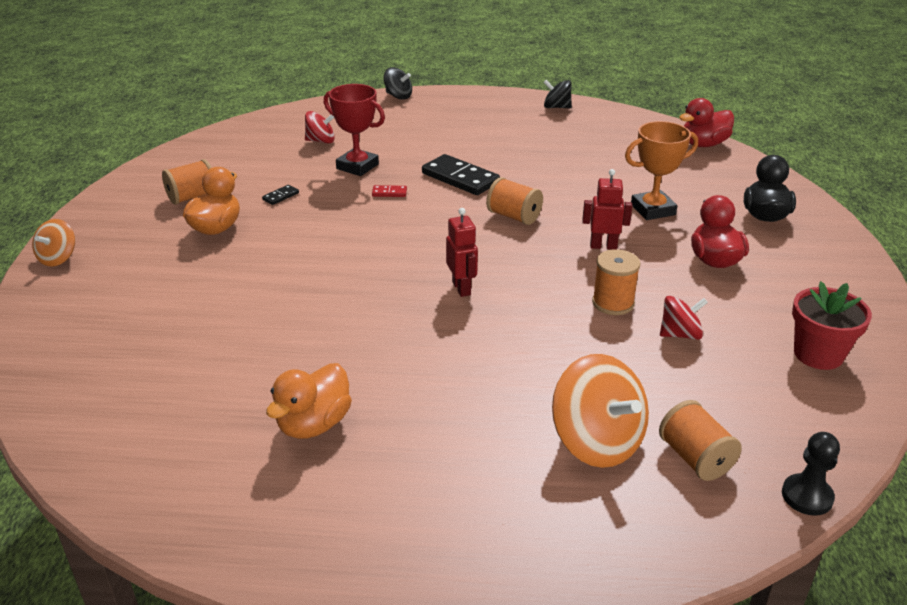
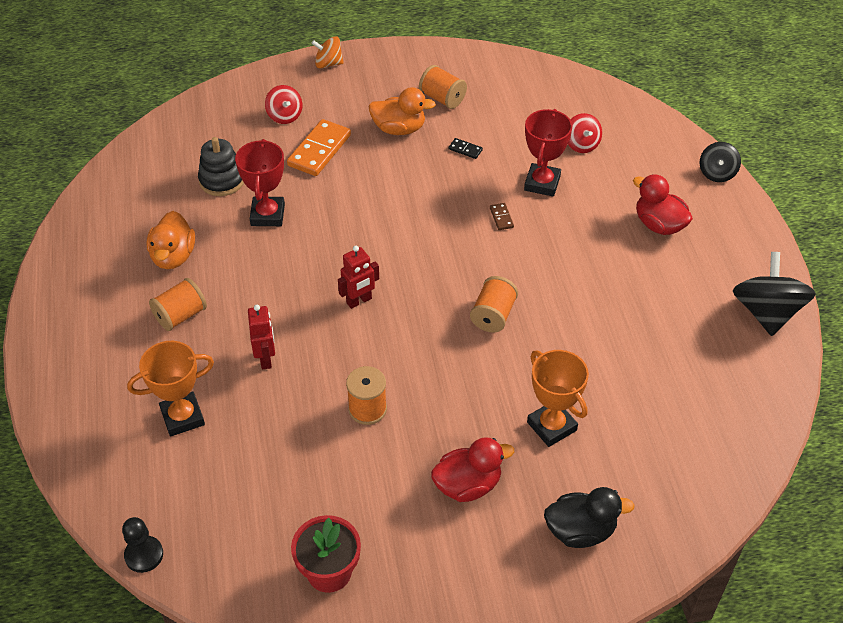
camera: 75 degrees right, 15 degrees up
orange duck [266,363,352,439] -> orange duck turned 105 degrees counterclockwise [146,211,195,269]
red domino [372,185,407,197] -> brown domino [490,203,514,230]
black domino [422,154,500,195] -> none
black spinning top [543,80,572,108] -> black spinning top [733,252,816,336], size x1.77
orange spinning top [552,354,649,468] -> orange trophy [127,341,214,437]
red robot [582,169,632,250] -> red robot moved to [248,305,275,369]
orange spool [659,400,742,481] -> orange spool moved to [149,278,207,331]
red spinning top [660,296,708,340] -> red spinning top moved to [265,85,302,124]
red duck [679,98,734,147] -> red duck moved to [633,174,693,235]
none -> black stacking toy [198,137,244,196]
none -> red trophy [235,139,285,226]
none -> orange domino [287,119,351,176]

